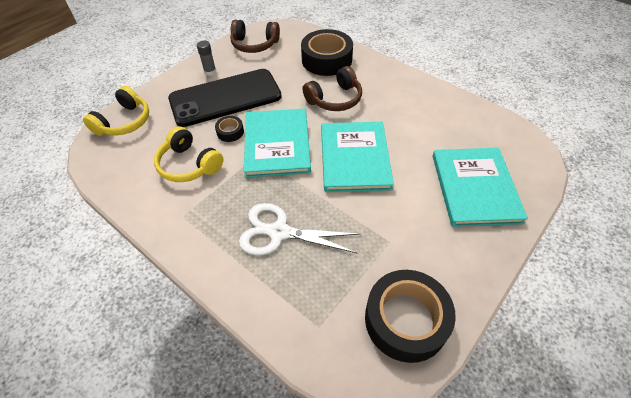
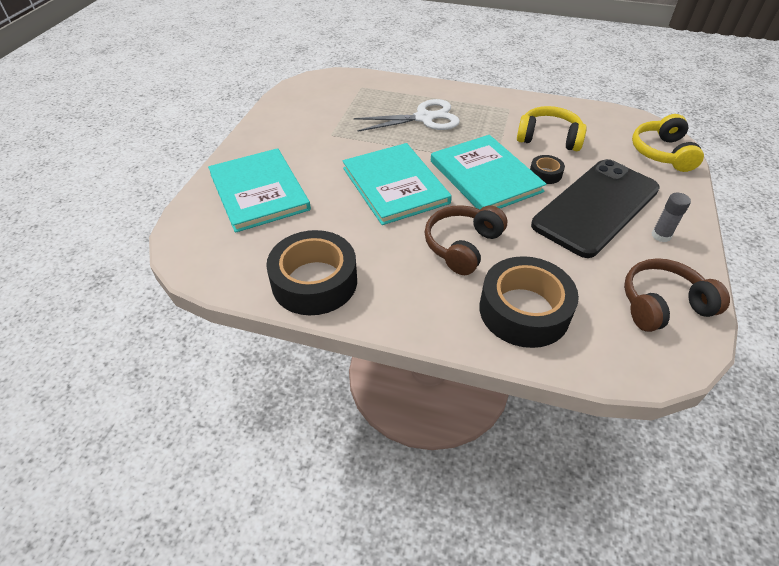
camera: 155 degrees right, 5 degrees down
black tape [365,270,456,363] -> black tape moved to [266,230,357,315]

